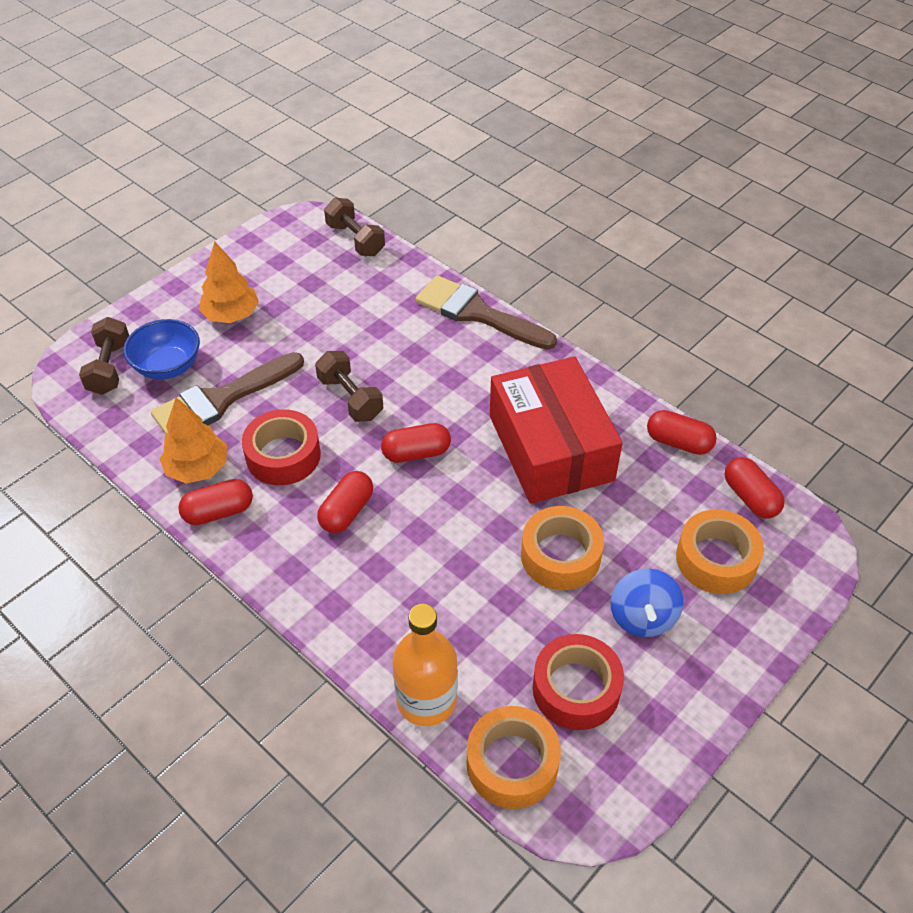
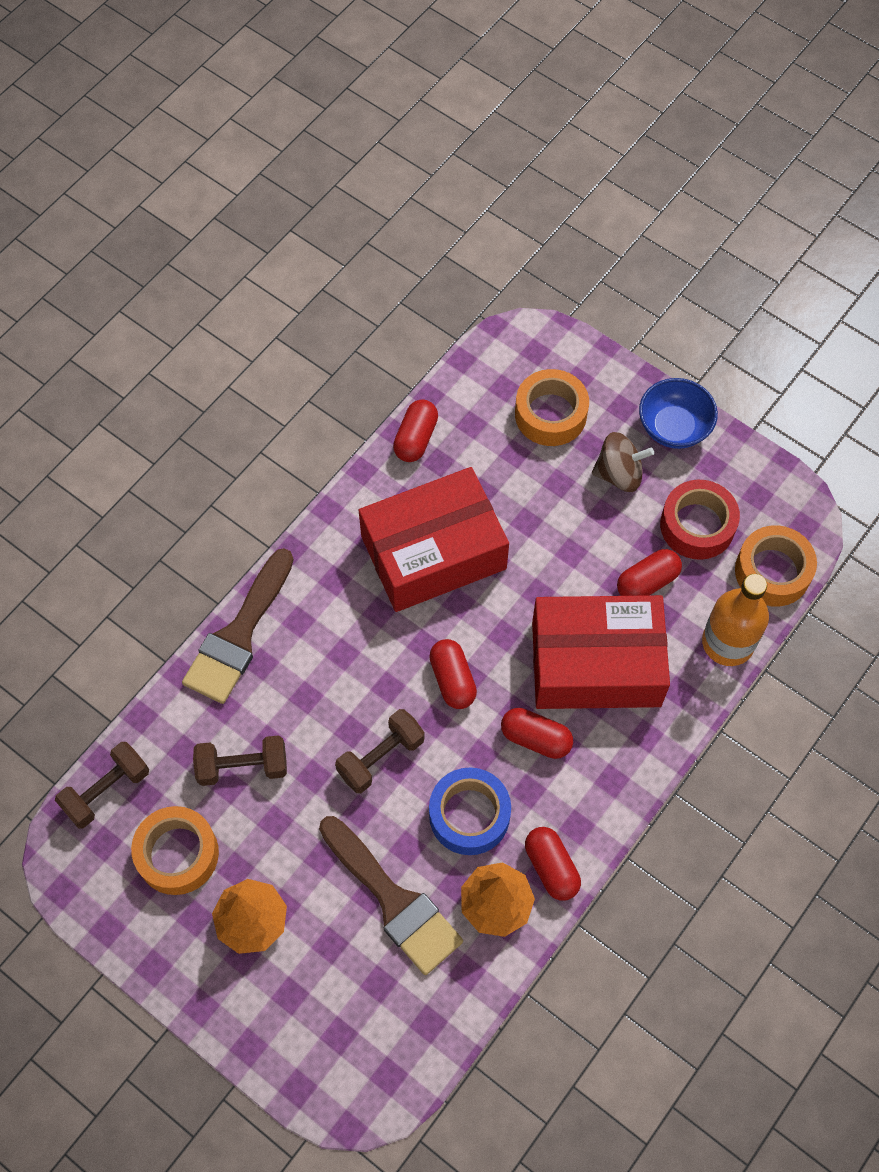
camera: 95 degrees left, 15 degrees up
brown dumbbell [79,317,129,395] -> brown dumbbell moved to [193,735,287,786]
blue bowl [123,319,200,380] -> blue bowl moved to [639,378,718,449]
red tape [242,409,321,485] -> blue tape [429,768,511,855]
orange tape [521,506,604,590] -> orange tape moved to [131,806,219,895]
blue spinning top [611,569,683,637] -> brown spinning top [592,432,654,492]
red capsule [724,457,785,519] -> red capsule moved to [617,549,682,596]
none -> red box [532,595,670,709]

